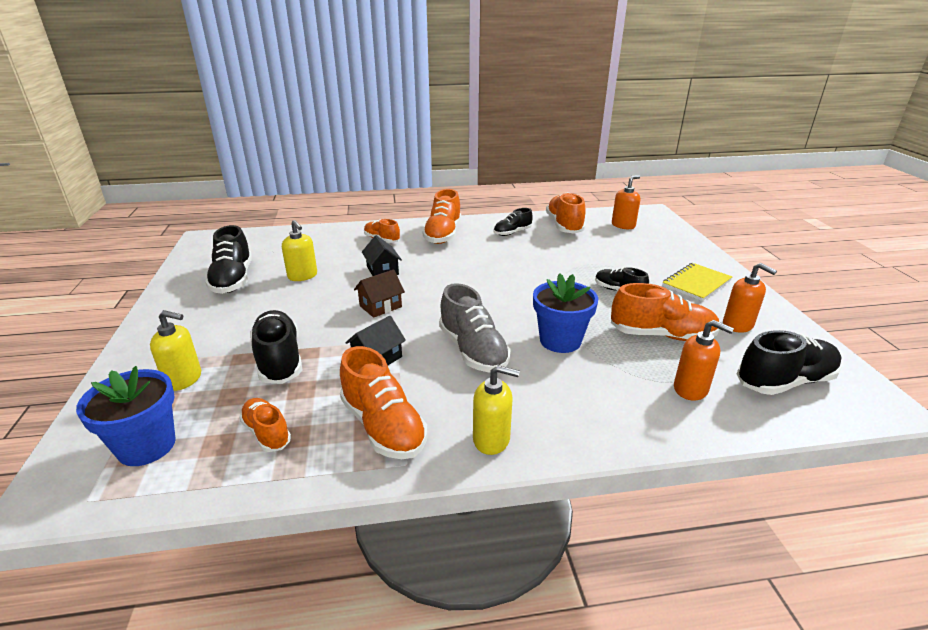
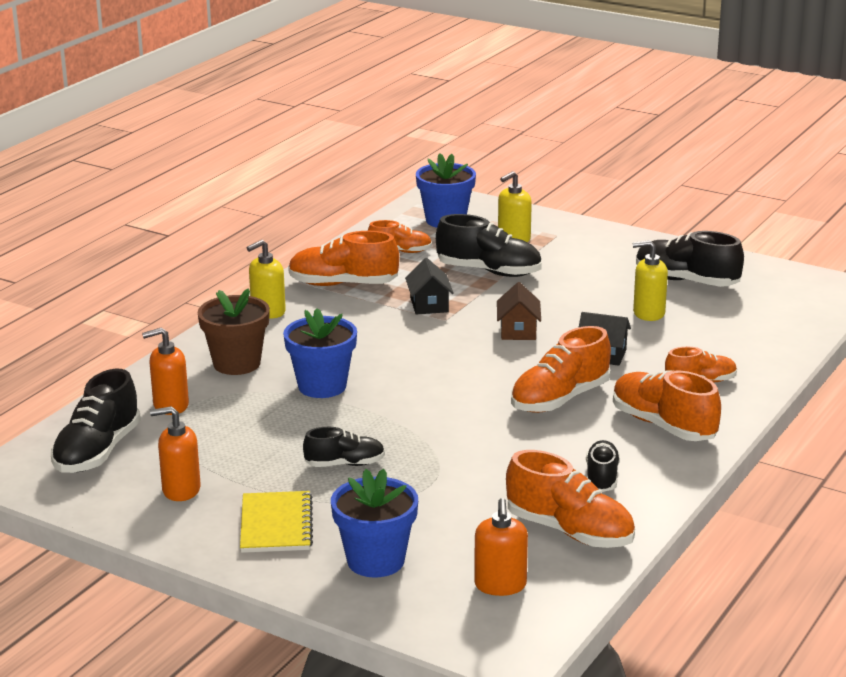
camera: 130 degrees right, 5 degrees down
grey shoe [439,283,511,372] -> none
orange shoe [611,283,719,341] -> orange shoe moved to [511,326,611,413]
none -> brown flower pot [198,288,270,375]
none -> blue flower pot [331,468,418,578]

